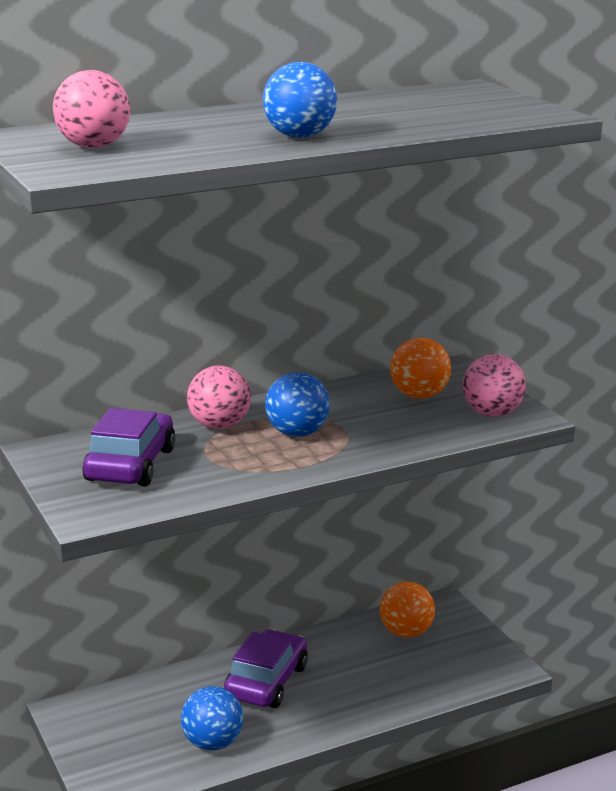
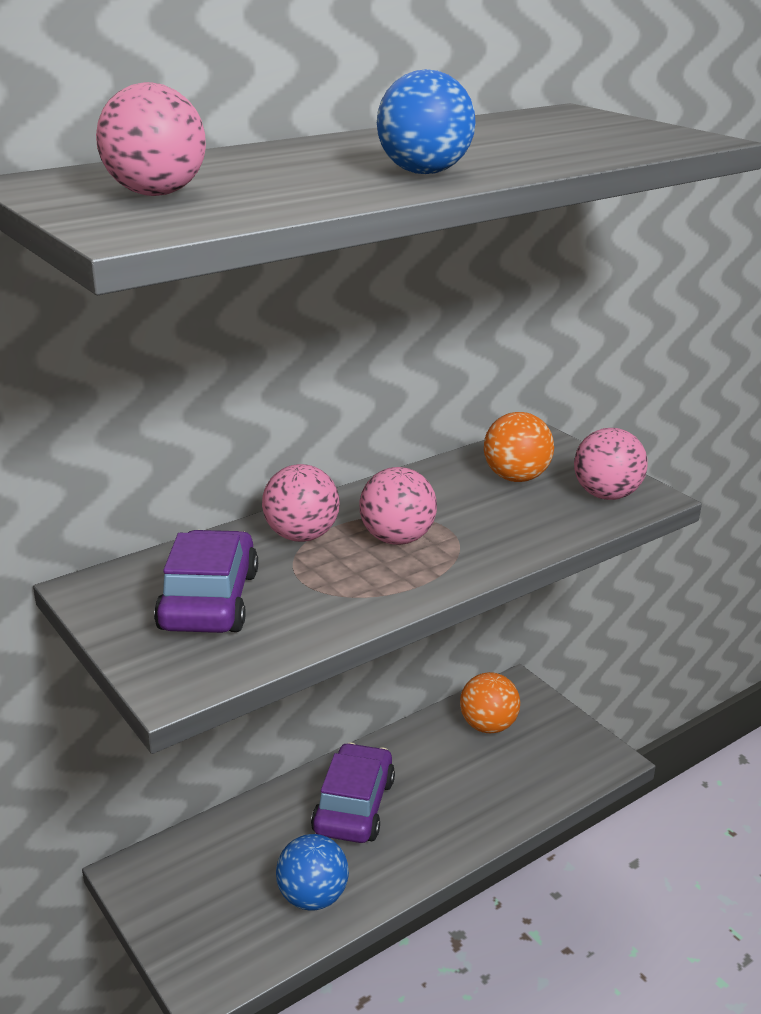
camera: 10 degrees left, 5 degrees up
blue ball [265,372,330,437] -> pink ball [360,467,437,545]

